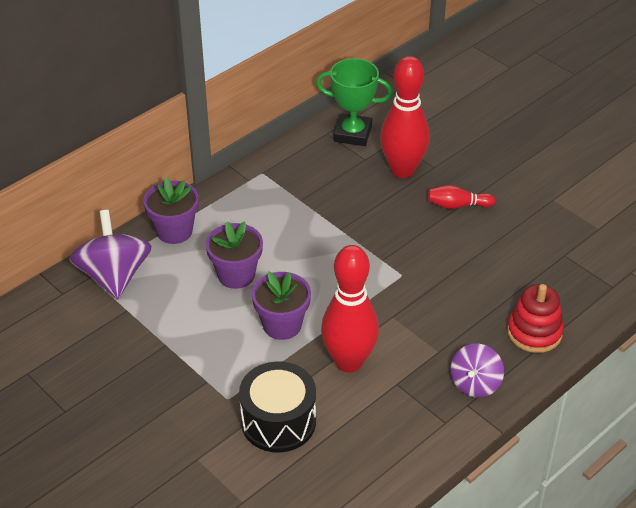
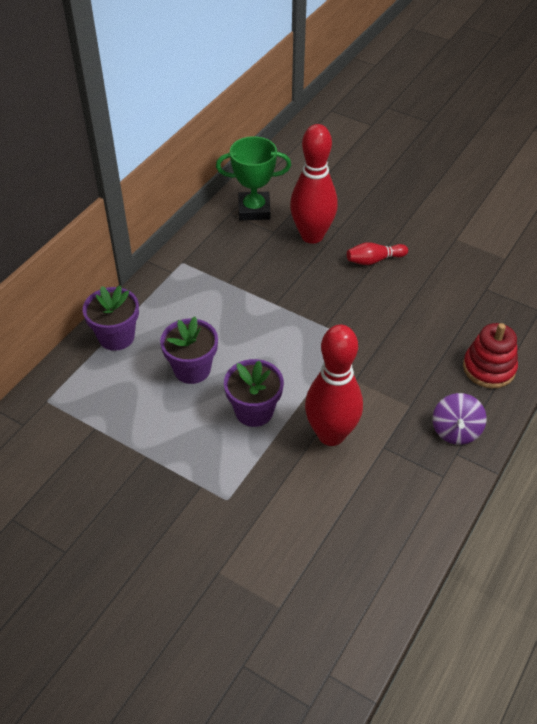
camera: 15 degrees left, 5 degrees up
purple spinning top [69,210,152,299] -> none
black drum [239,361,316,453] -> none

